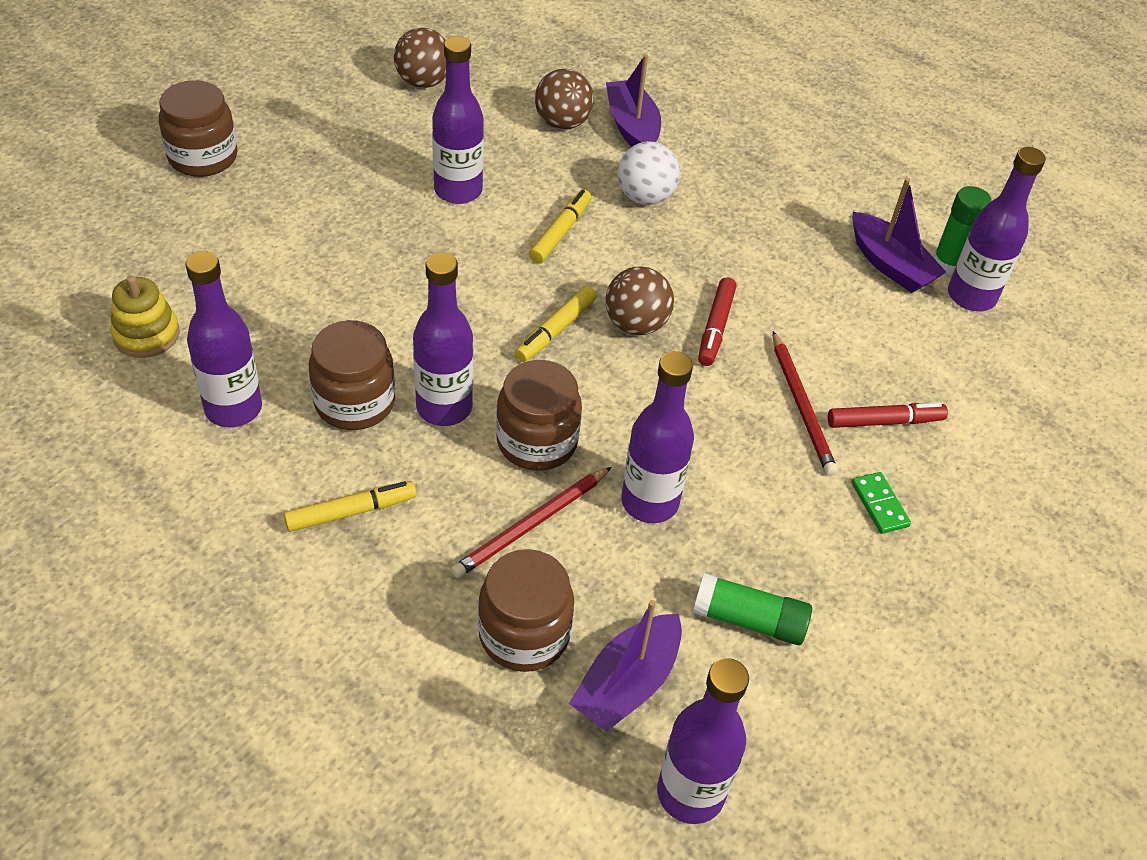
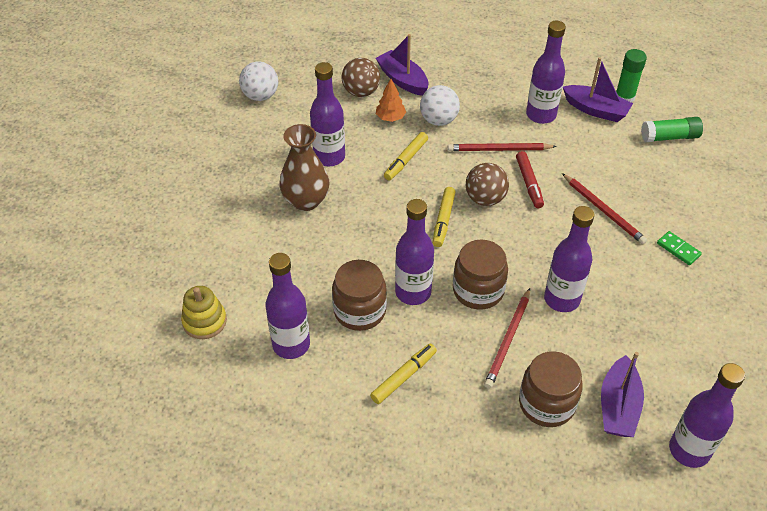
camera: 20 degrees left, 0 degrees up
brown jar [159,80,237,177] -> none
brown ball [394,28,446,88] -> white ball [239,61,278,101]
yellow marker [529,190,592,263] -> yellow marker turned 150 degrees counterclockwise [384,132,428,180]
green glue stick [693,573,812,645] -> green glue stick moved to [641,117,703,142]
red marker [828,403,948,428] -> none
purple bottle [948,147,1046,311] -> purple bottle moved to [526,21,566,124]
none -> brown vase [279,124,329,211]
none -> orange tree [376,79,406,122]
none -> red pencil [448,143,557,151]

